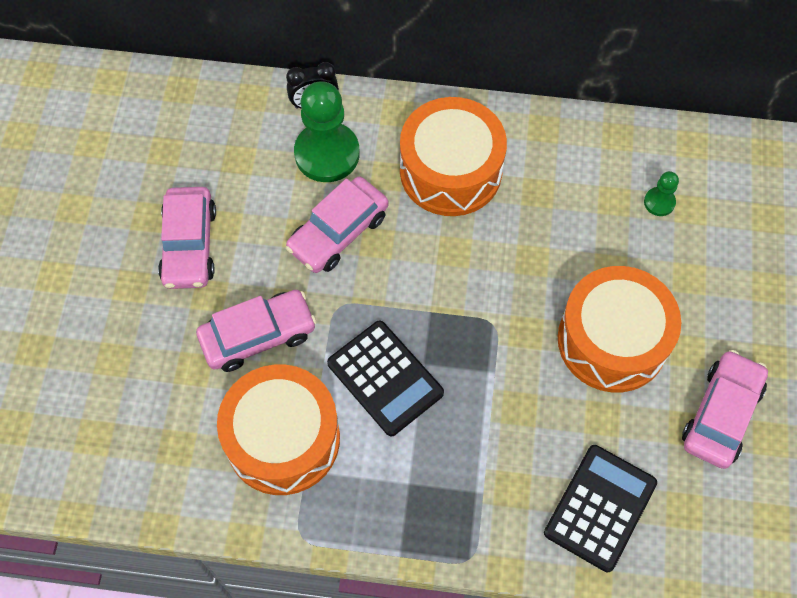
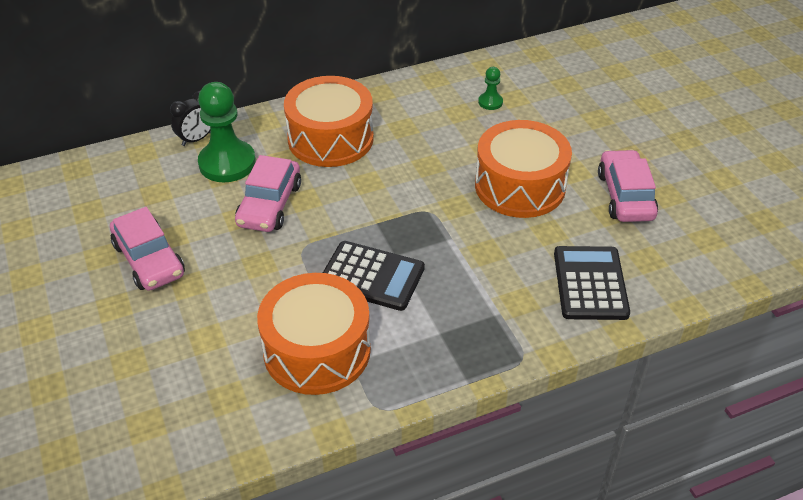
camera: 30 degrees left, 20 degrees down
pink car [196,290,316,372] -> none

